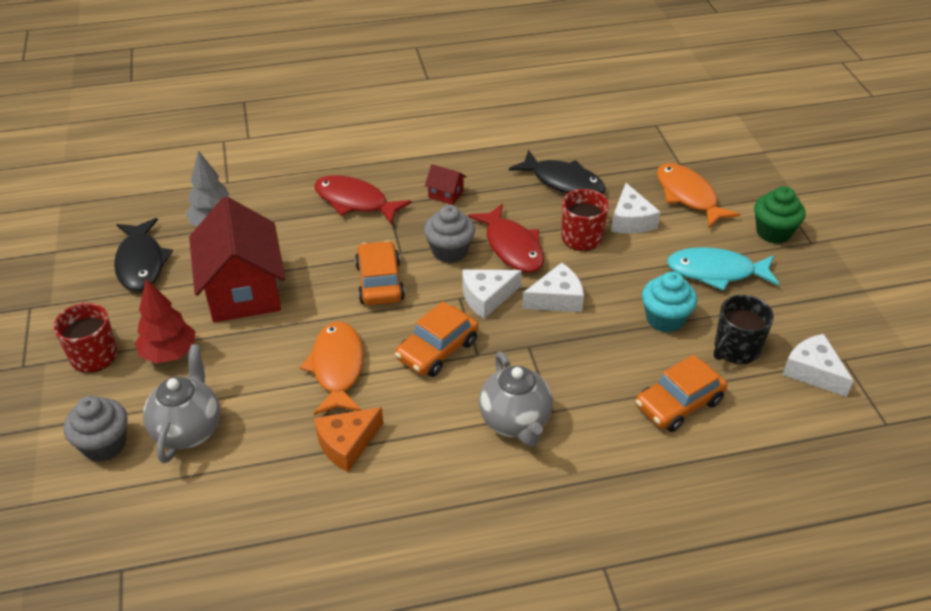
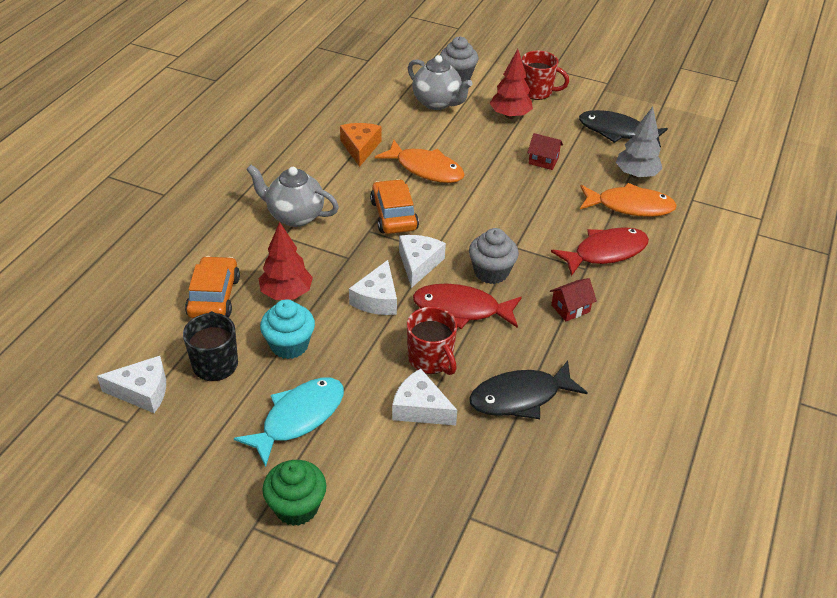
camera: 125 degrees right, 0 degrees up
red house [189,196,285,323] -> red house [528,133,563,170], size x0.41
orange car [355,241,405,305] -> none
orange fish [657,163,740,228] -> orange fish moved to [580,183,677,217]
none -> red tree [259,222,313,300]

